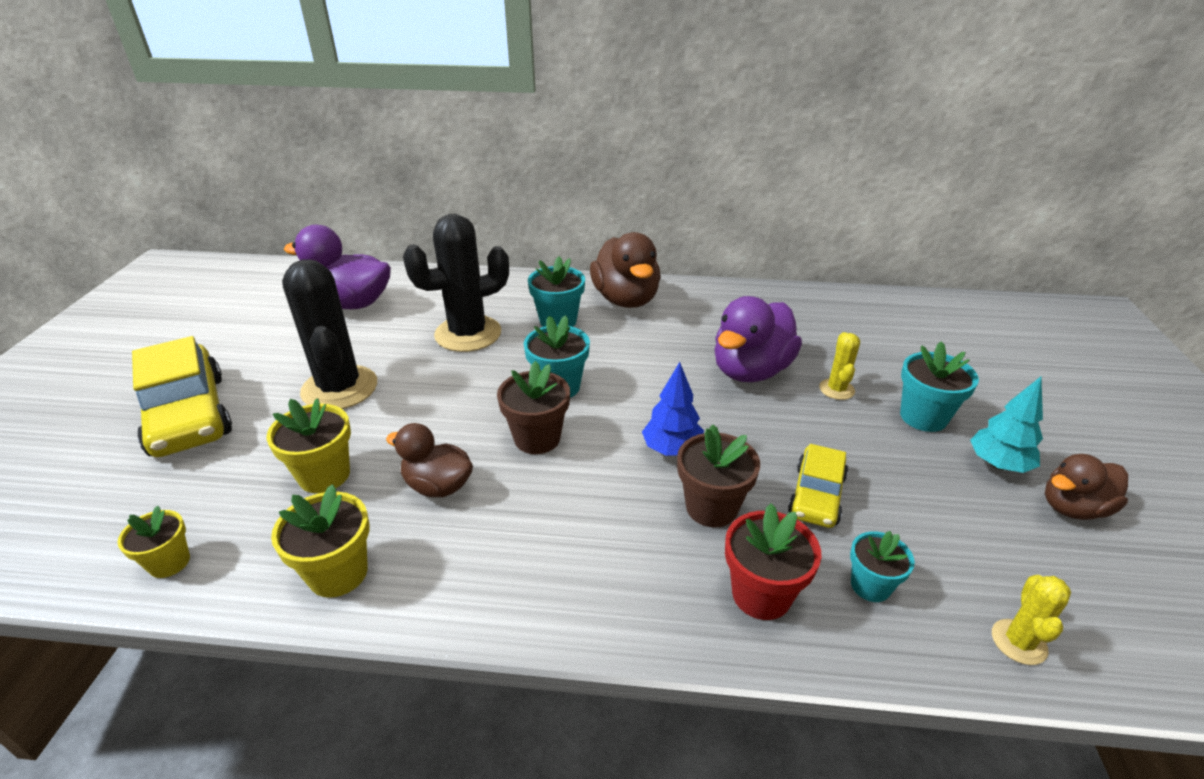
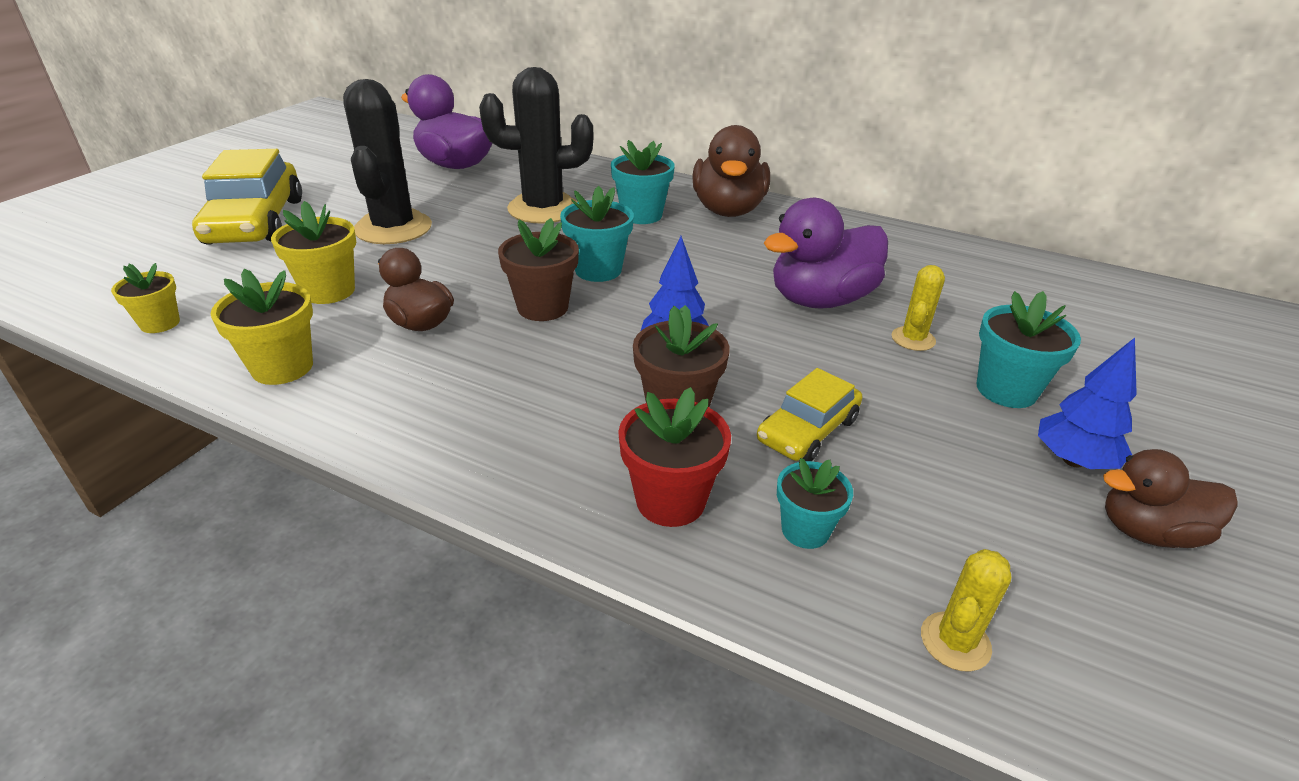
camera: 20 degrees right, 0 degrees up
turquoise tree [970,377,1043,473] -> blue tree [1038,338,1137,469]

